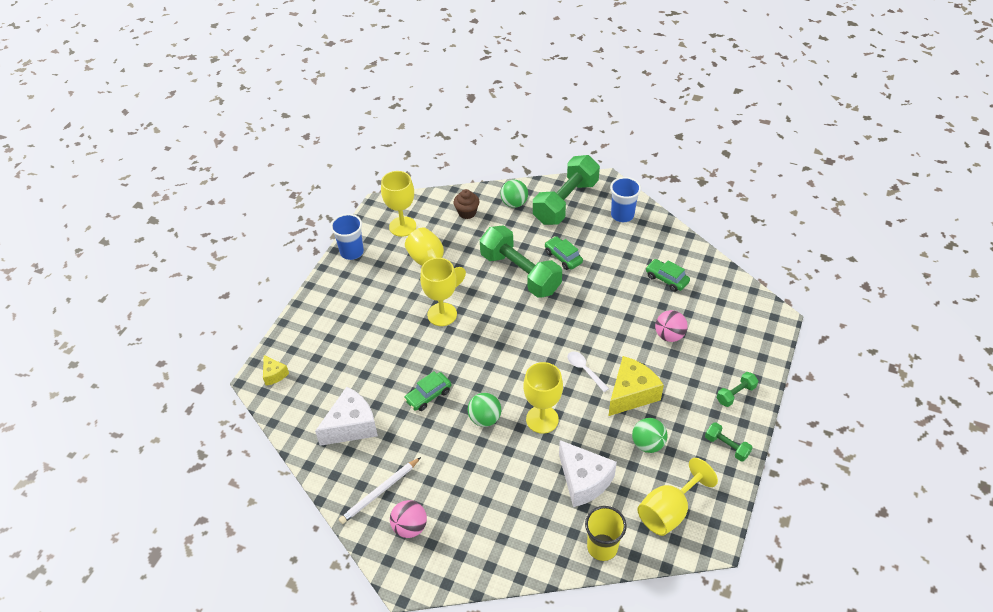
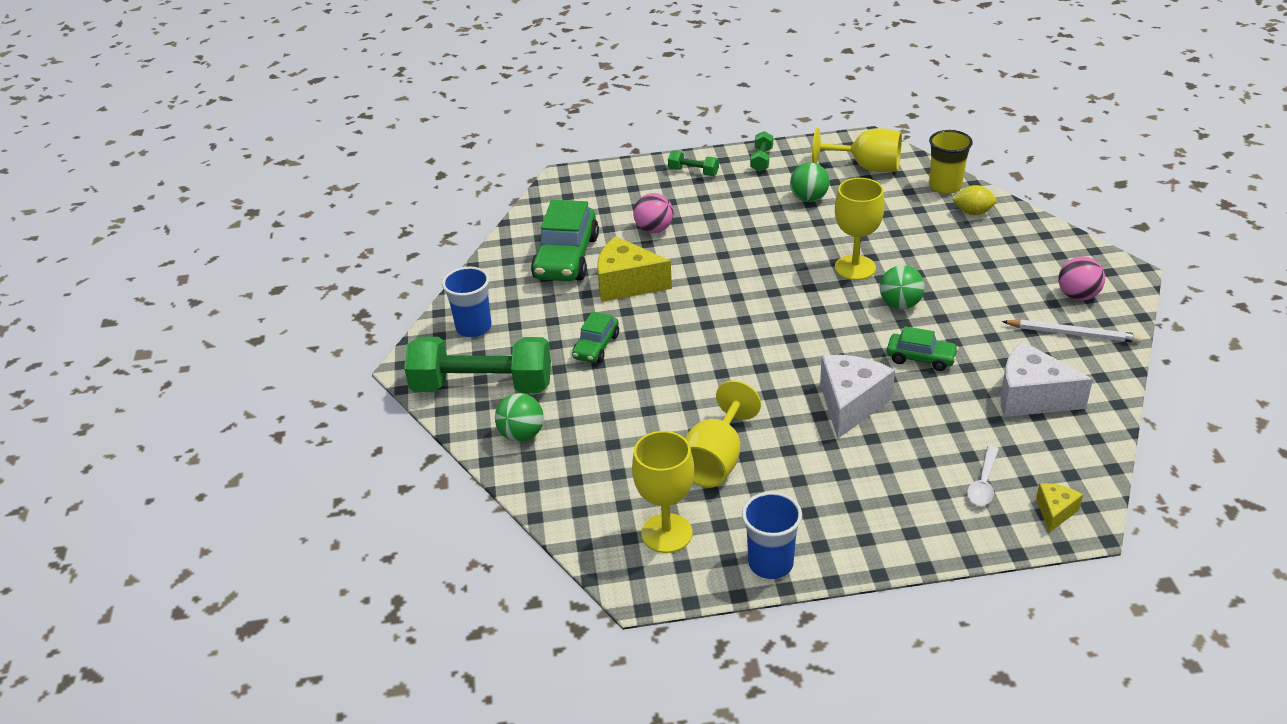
camera: 120 degrees left, 10 degrees down
yellow goblet [420,258,457,326] -> none
brown cupcake [454,189,479,219] -> none
green dumbbell [480,225,562,298] -> none
white cheese [559,440,617,507] -> white cheese moved to [820,355,895,439]
white spoon [567,351,609,392] -> white spoon moved to [967,446,999,506]
yellow cheese [608,356,664,416] -> yellow cheese moved to [597,236,672,302]
green car [645,259,690,292] -> green car [531,200,599,281], size x1.84
none -> yellow lemon [953,185,997,215]

